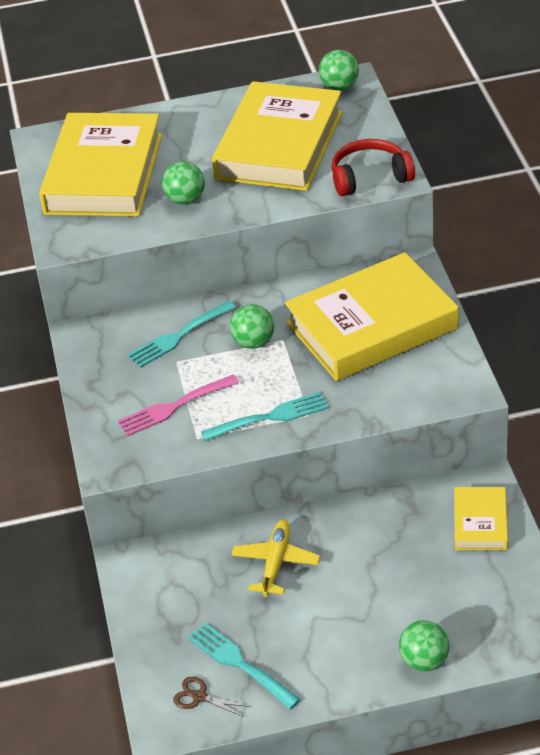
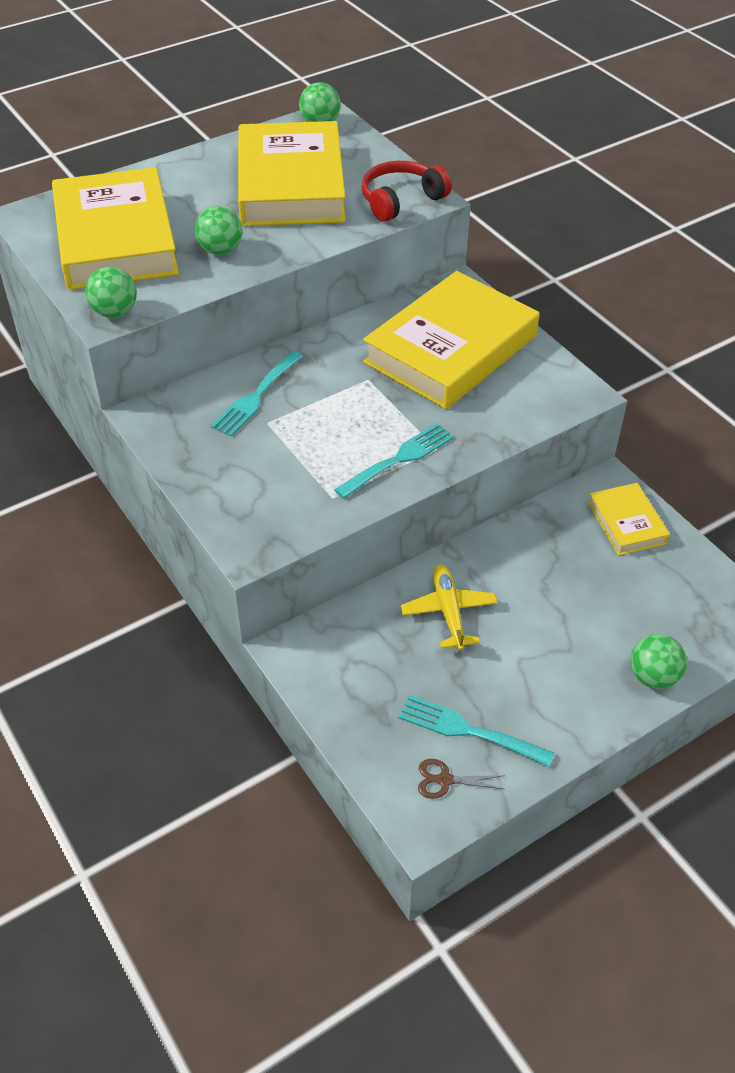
camera: 25 degrees left, 5 degrees up
pink fork [118,374,239,436] -> none
green ball [230,304,274,349] -> green ball moved to [85,267,137,318]

